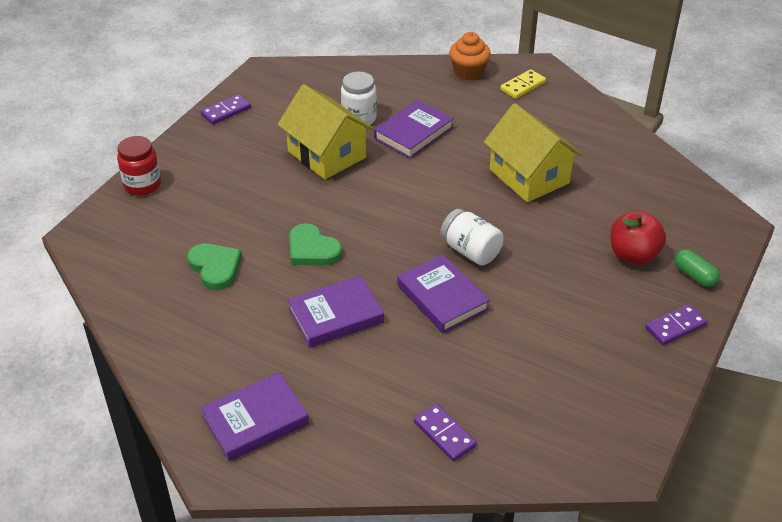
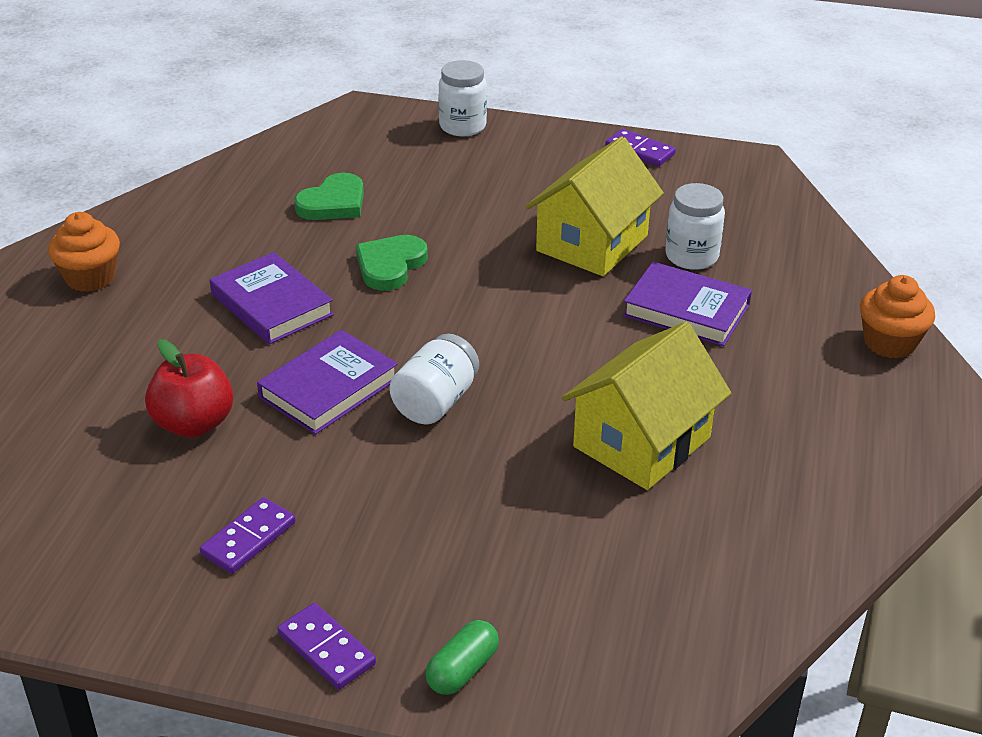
camera: 75 degrees right, 5 degrees down
red jar [117,136,161,196] -> white jar [438,60,487,137]
purple book [201,372,309,461] -> orange cupcake [48,212,120,292]
purple domino [414,404,477,461] -> purple domino moved to [200,497,296,574]
yellow domino [500,69,546,99] -> none
red apple [610,211,666,264] -> red apple moved to [145,339,233,437]

